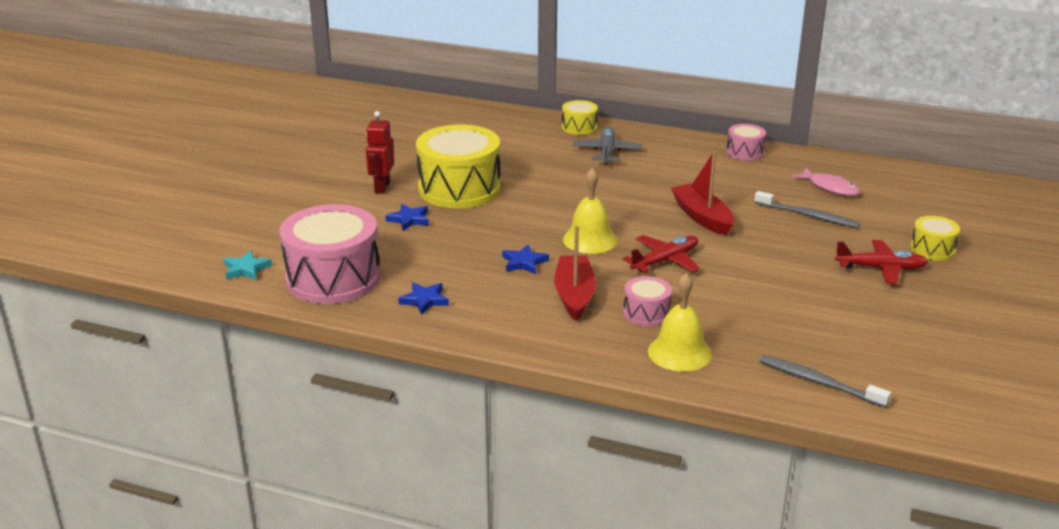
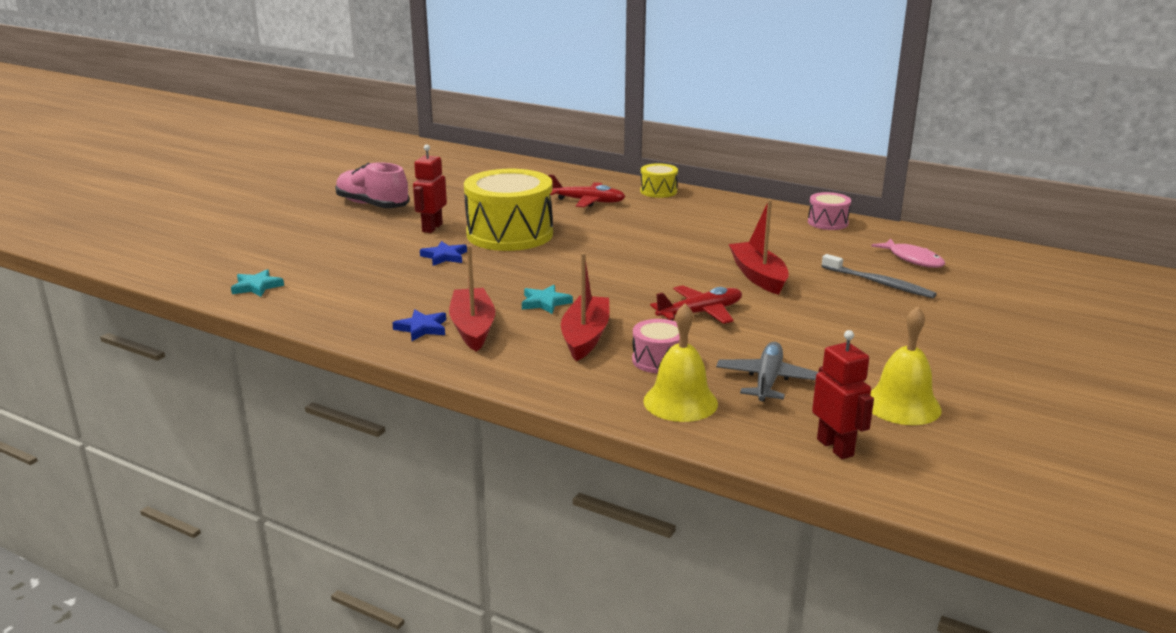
camera: 10 degrees right, 5 degrees down
pink drum [279,204,381,304] -> none
blue star [502,244,549,274] -> turquoise star [522,285,573,314]
yellow bell [563,168,618,254] -> yellow bell moved to [870,306,942,425]
grey plane [573,127,642,164] -> grey plane moved to [716,342,818,402]
grey toothbrush [759,355,891,408] -> red robot [812,330,874,459]
red plane [835,240,928,284] -> red plane moved to [549,175,626,207]
yellow drum [911,216,960,261] -> none
none -> pink shoe [335,162,409,208]
none -> red boat [449,245,495,352]

